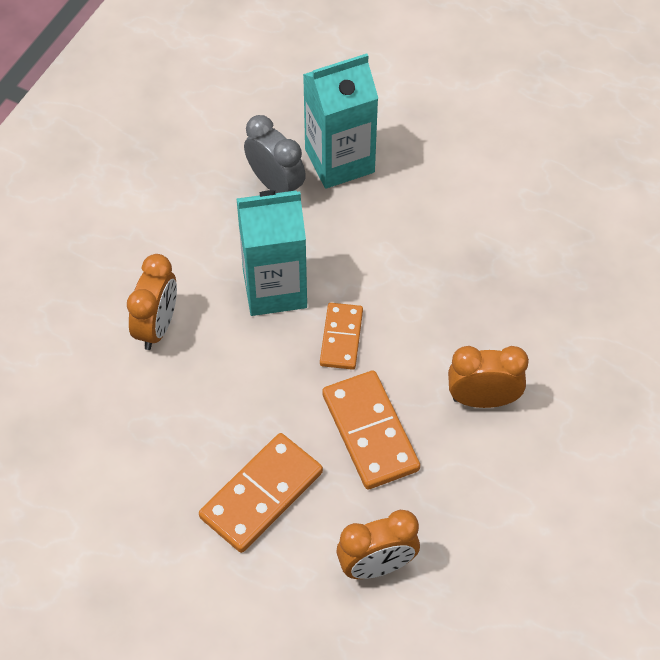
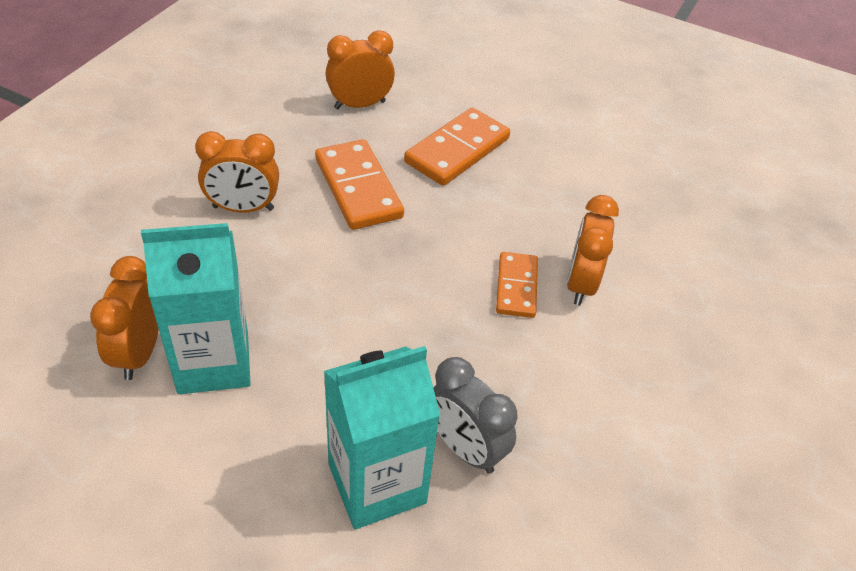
camera: 175 degrees right, 10 degrees down
turquoise carton [237,190,307,316] -> turquoise carton moved to [141,223,251,394]
orange domino [320,303,363,370] -> orange domino moved to [496,252,538,318]
none -> orange clock [90,256,159,380]

